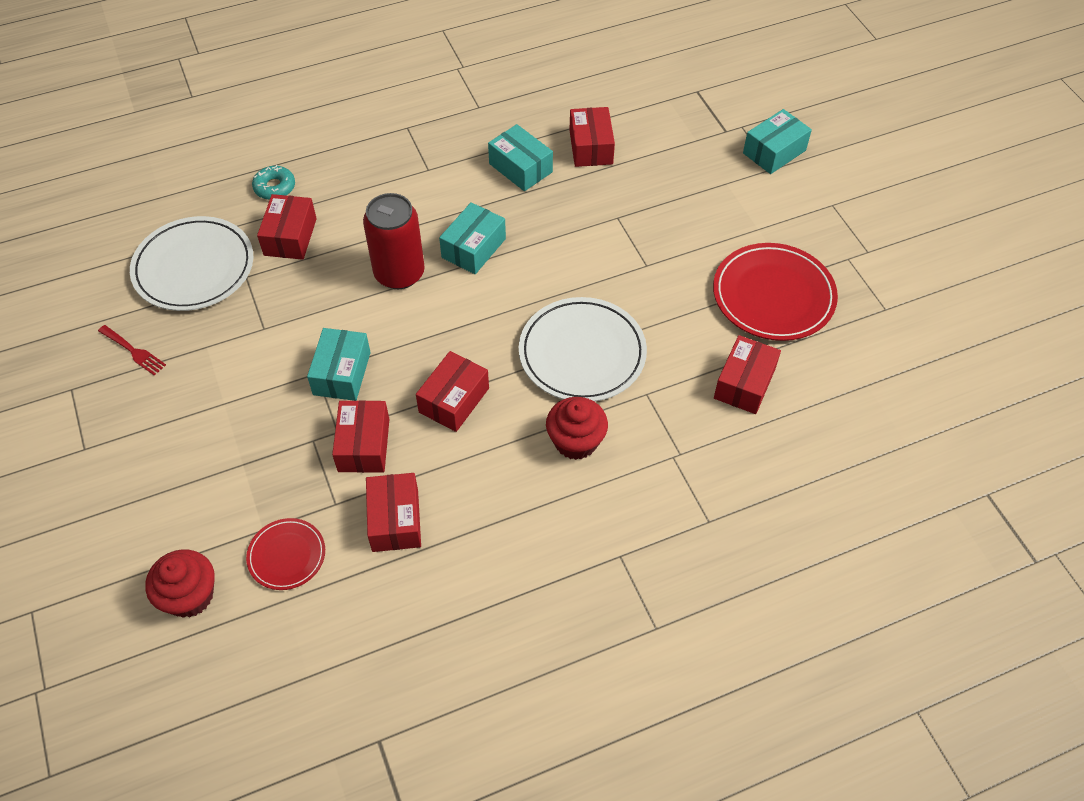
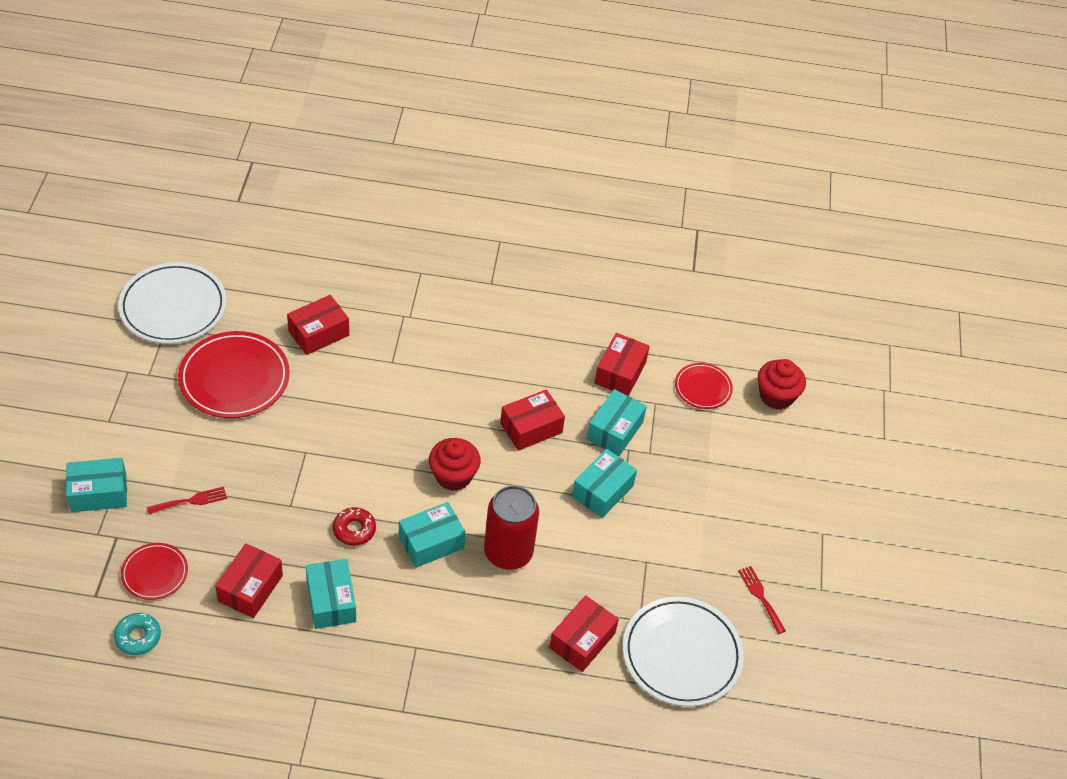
camera: 155 degrees left, 5 degrees down
turquoise donut [252,165,295,200] -> turquoise donut moved to [114,613,161,655]
red box [332,400,390,473] -> turquoise box [587,389,647,456]
white plate [519,297,647,402] -> white plate moved to [118,262,227,344]
red cupcake [546,397,608,460] -> red cupcake moved to [429,438,481,491]
none -> red plate [121,543,188,600]
none -> red fork [147,487,227,514]
none -> red donut [333,507,376,546]

